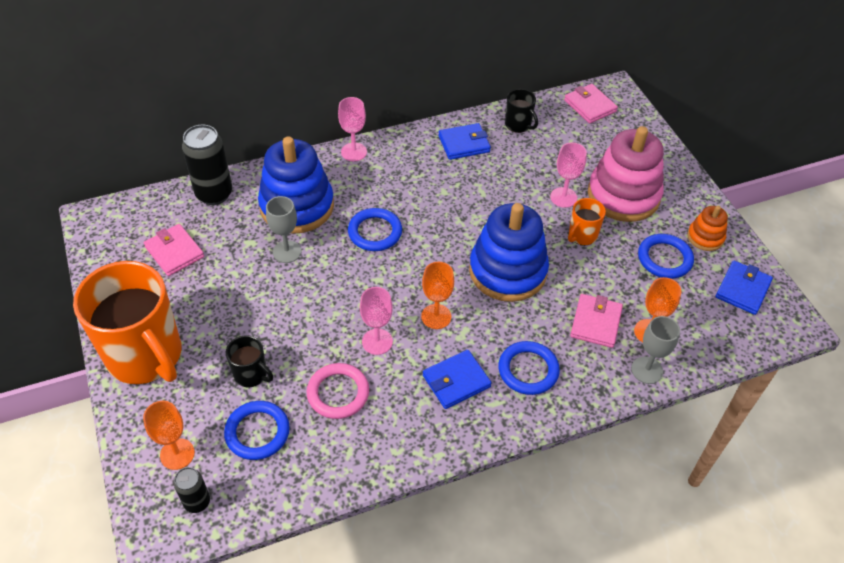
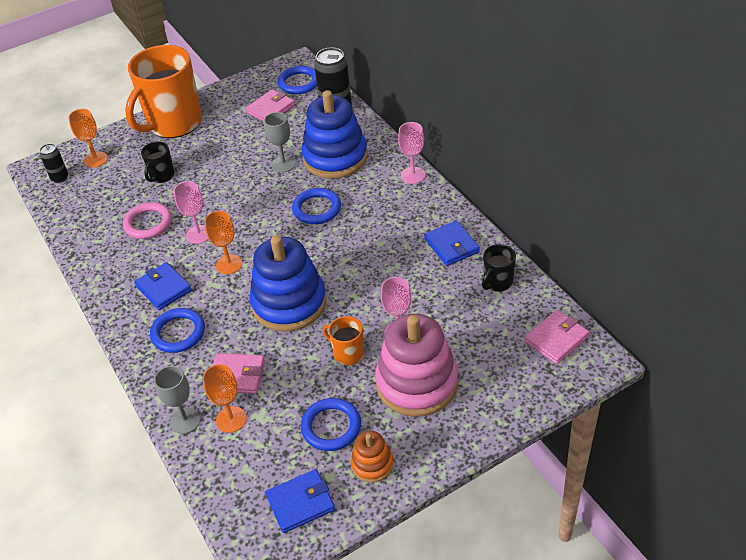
camera: 85 degrees right, 5 degrees down
blue ring [224,401,290,460] -> blue ring moved to [278,66,317,94]
blue wallet [715,261,773,315] -> blue wallet turned 45 degrees counterclockwise [265,469,335,533]

